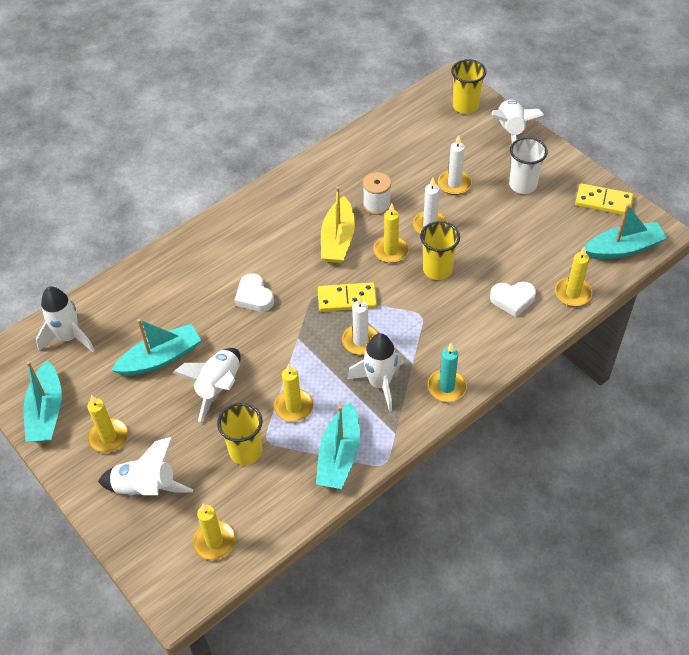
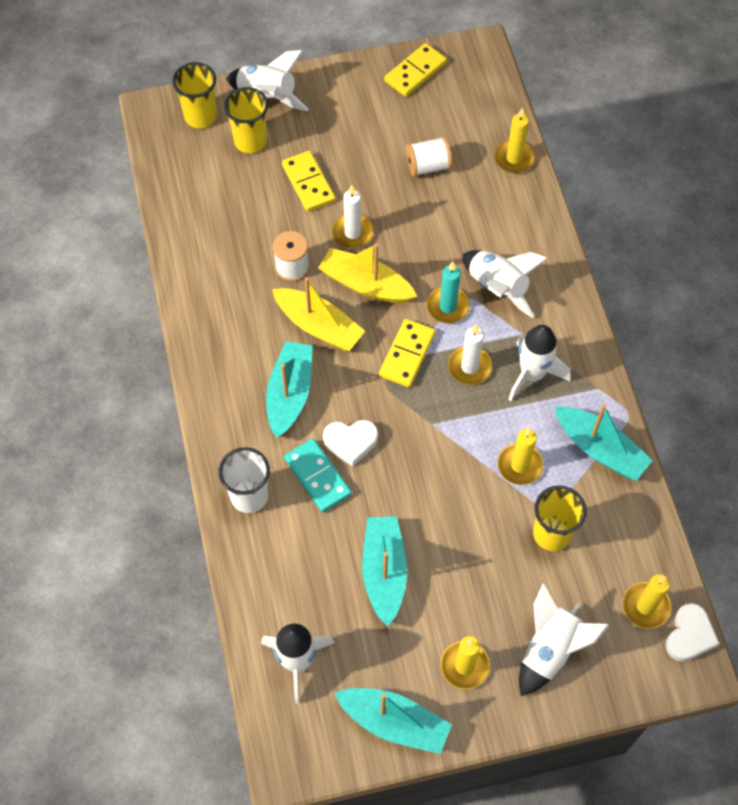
camera: 65 degrees left, 10 degrees up
white rocket [173,348,241,422] -> white rocket moved to [463,250,548,318]
yellow candle [373,204,409,263] -> yellow boat [318,244,417,303]
yellow cup [420,221,460,280] -> yellow cup moved to [224,87,268,153]
turquoise candle [427,343,467,402] -> turquoise candle moved to [427,262,470,323]
white candle [438,135,472,195] -> yellow domino [282,151,336,212]
white heart [490,282,536,317] -> white heart moved to [666,603,720,662]
white cup [509,137,548,194] -> white cup moved to [218,447,270,513]
turquoise boat [585,204,667,259] -> turquoise boat moved to [266,341,313,438]
none -> turquoise domino [284,438,352,512]
none -> white spool [406,136,452,177]

